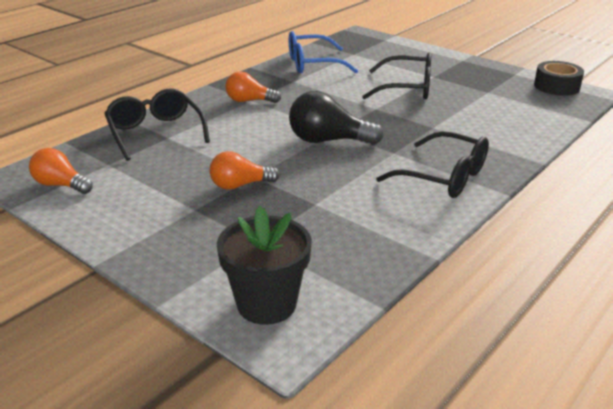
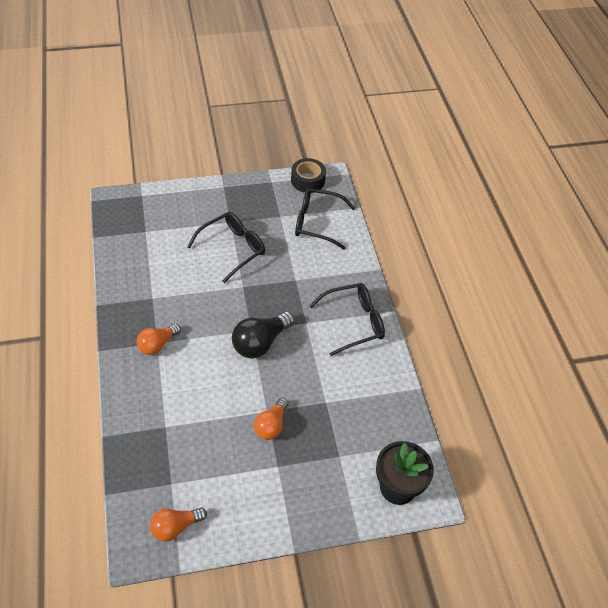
camera: 55 degrees left, 20 degrees up
black glasses [104,88,210,161] -> black glasses moved to [295,188,355,249]
blue glasses [289,31,358,73] -> none

